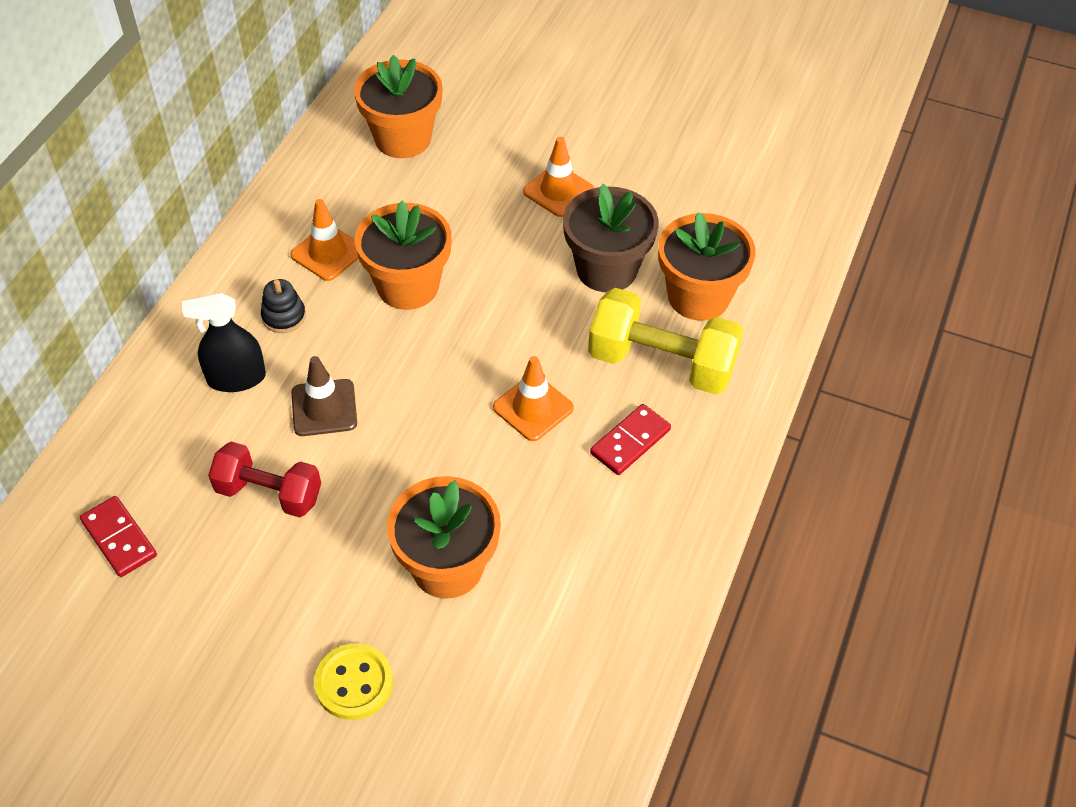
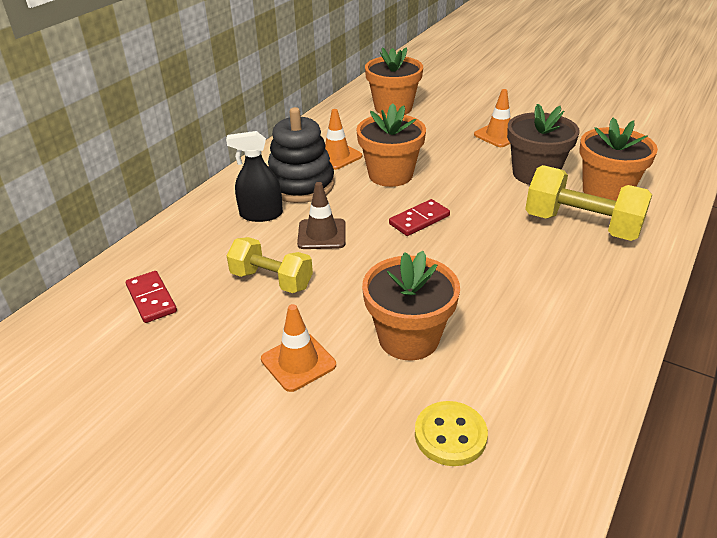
camera: 10 degrees right, 15 degrees down
red dumbbell [208,441,321,518] -> yellow dumbbell [227,237,313,293]
black stacking toy [261,279,306,333] -> black stacking toy [268,107,334,203], size x2.15
yellow button [314,643,393,720] -> yellow button moved to [415,401,488,466]
orange traffic cone [493,356,574,441] -> orange traffic cone moved to [261,304,336,392]
red domino [590,404,671,475] -> red domino moved to [389,199,450,236]

